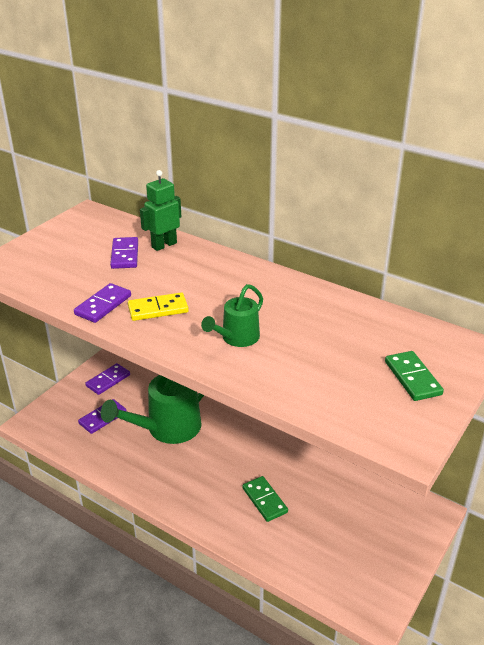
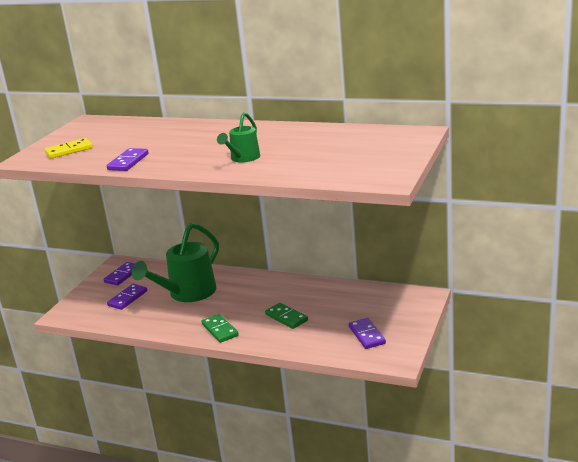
camera: 10 degrees left, 10 degrees down
purple domino [110,237,138,269] -> purple domino moved to [349,318,386,349]
yellow domino [128,292,189,321] -> yellow domino moved to [45,138,93,159]
green robot [140,170,181,251] -> none
green domino [385,351,444,401] -> green domino moved to [201,314,239,343]

